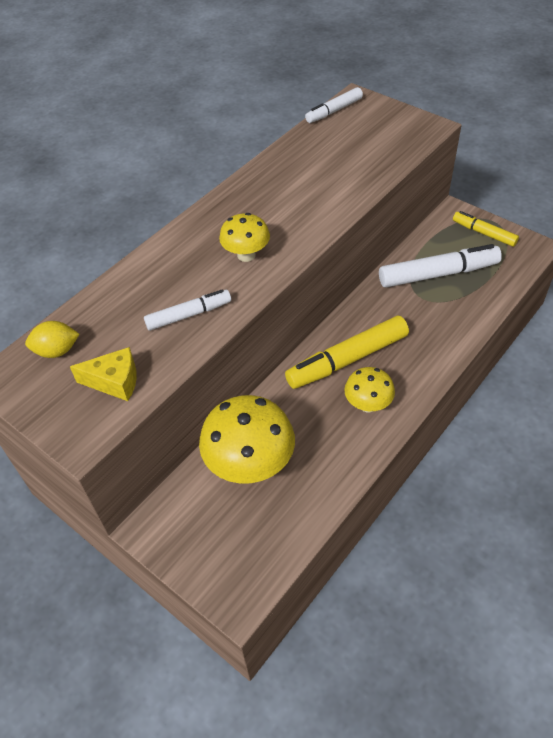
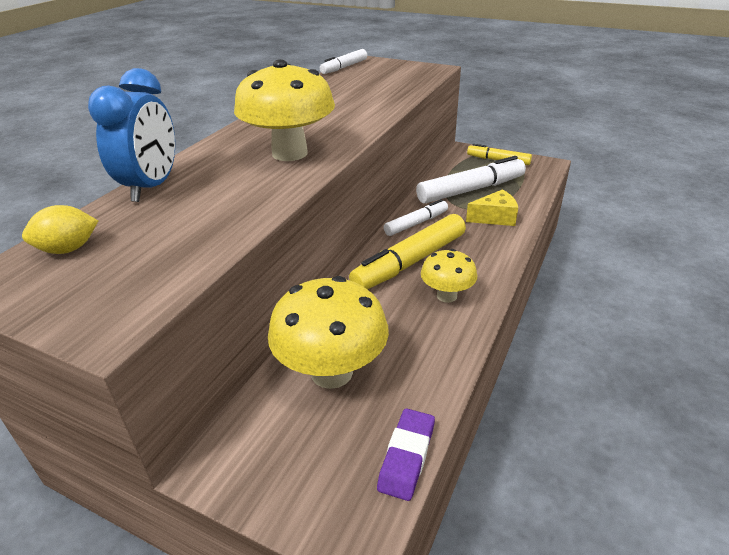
camera: 15 degrees left, 15 degrees down
yellow cheese [70,347,137,401] -> yellow cheese moved to [466,189,518,226]
white marker [144,289,231,331] -> white marker moved to [384,199,448,236]
yellow mushroom [219,213,270,262] -> yellow mushroom [234,59,335,161], size x1.77
none -> blue clock [88,68,175,202]
none -> purple eraser [377,408,435,501]

